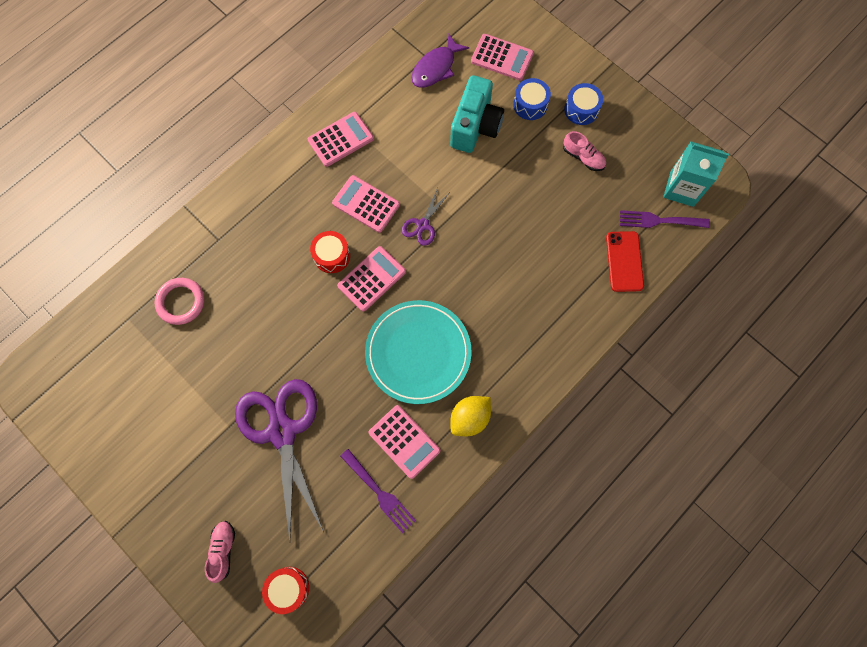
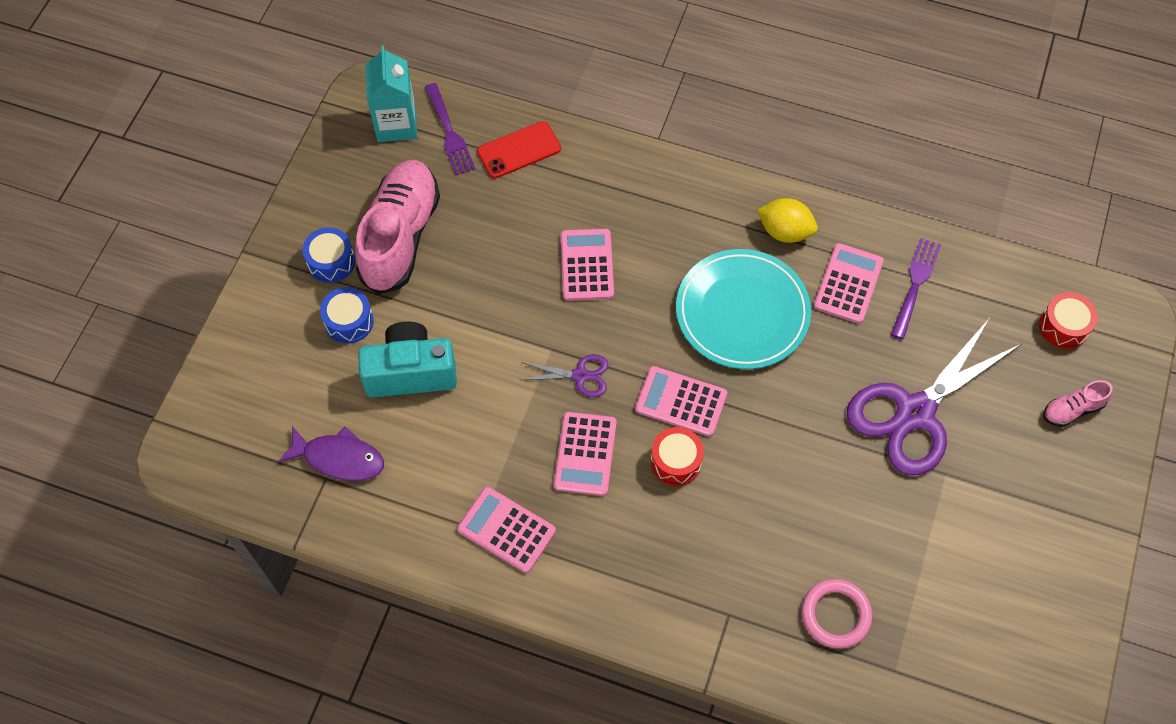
camera: 115 degrees left, 10 degrees down
pink calculator [471,34,534,80] -> pink calculator moved to [561,229,614,301]
pink shoe [563,131,606,171] -> pink shoe [355,160,440,294], size x2.27

